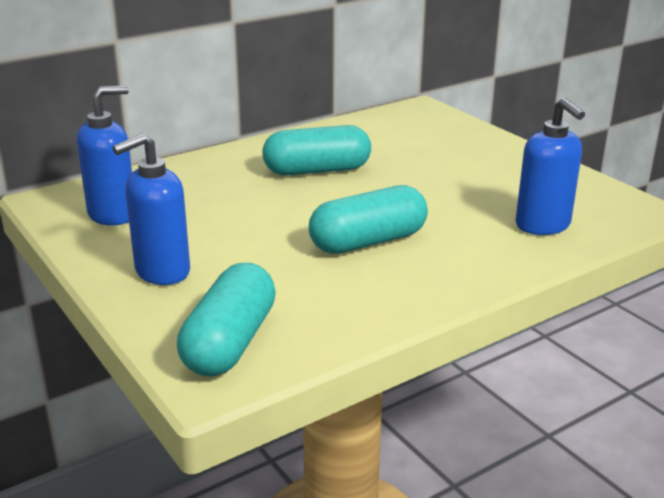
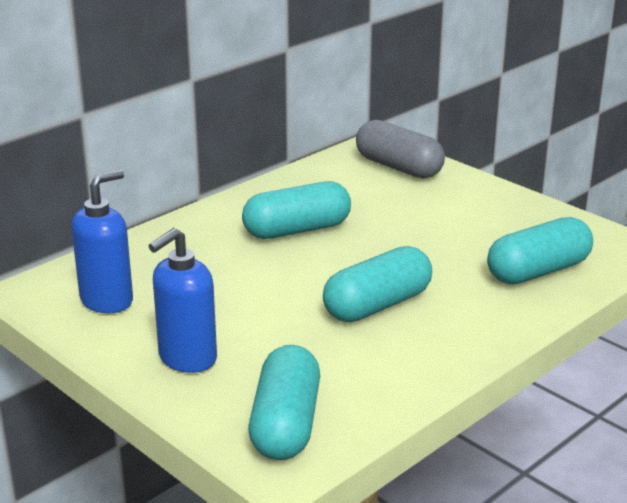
camera: 10 degrees left, 0 degrees up
blue soap dispenser [516,97,585,235] -> turquoise capsule [487,217,593,284]
none -> grey capsule [356,120,445,179]

